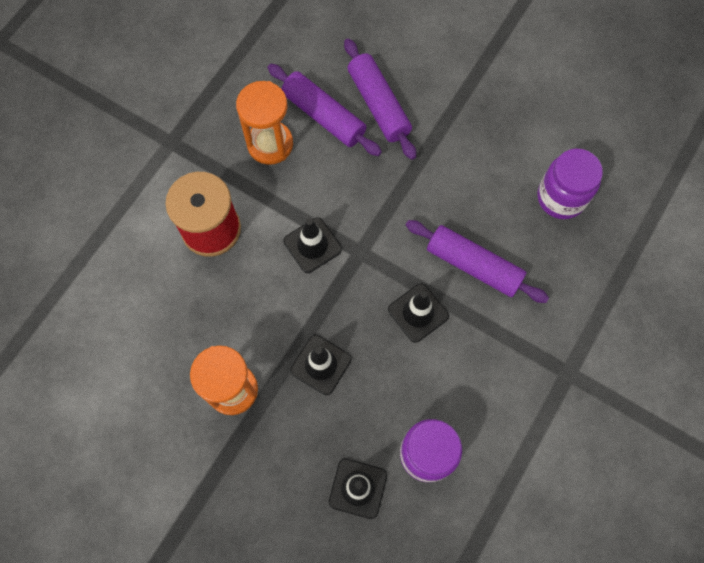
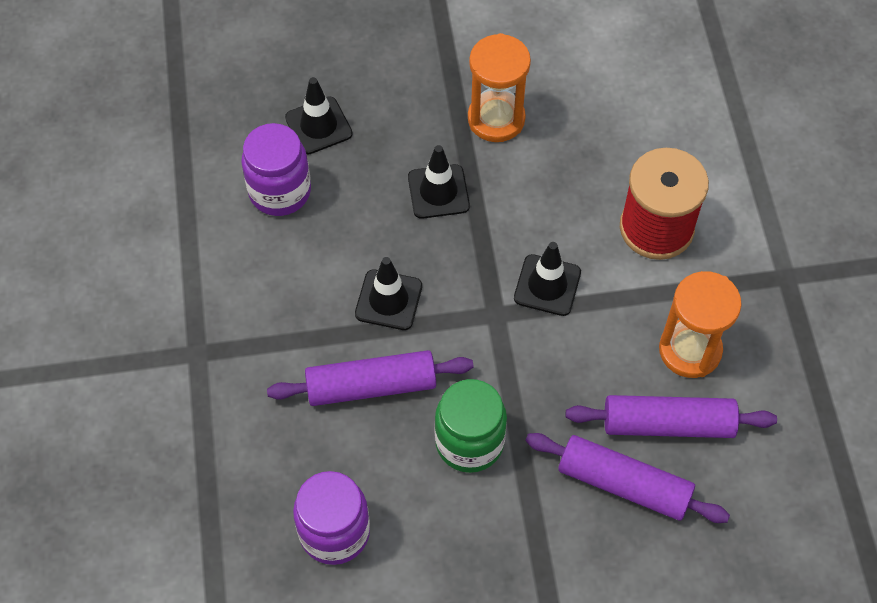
camera: 140 degrees right, 10 degrees down
none -> green jar [435,379,507,473]

